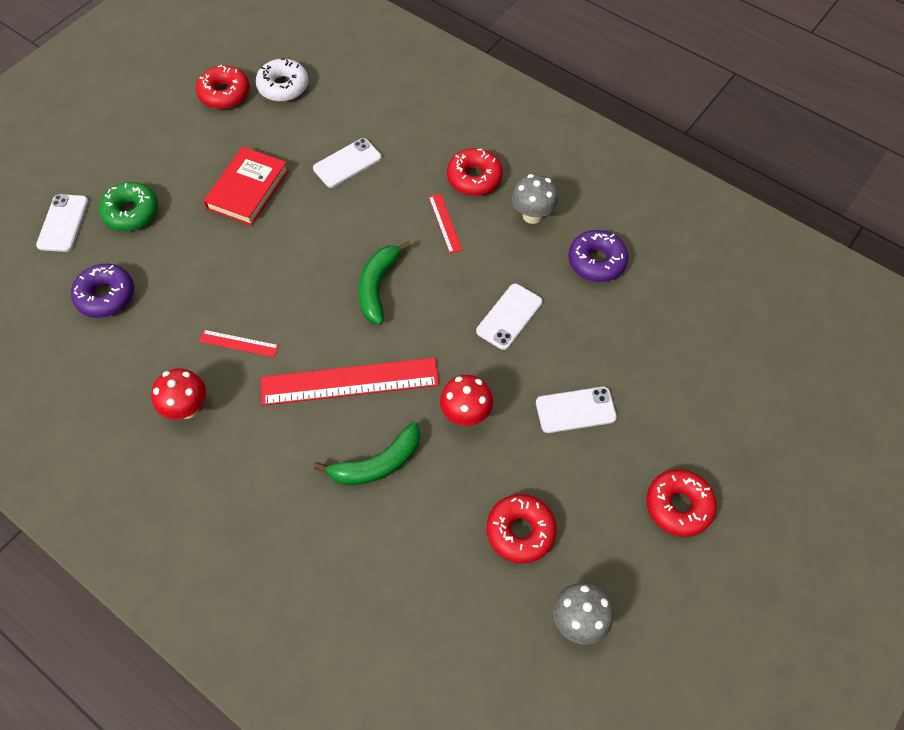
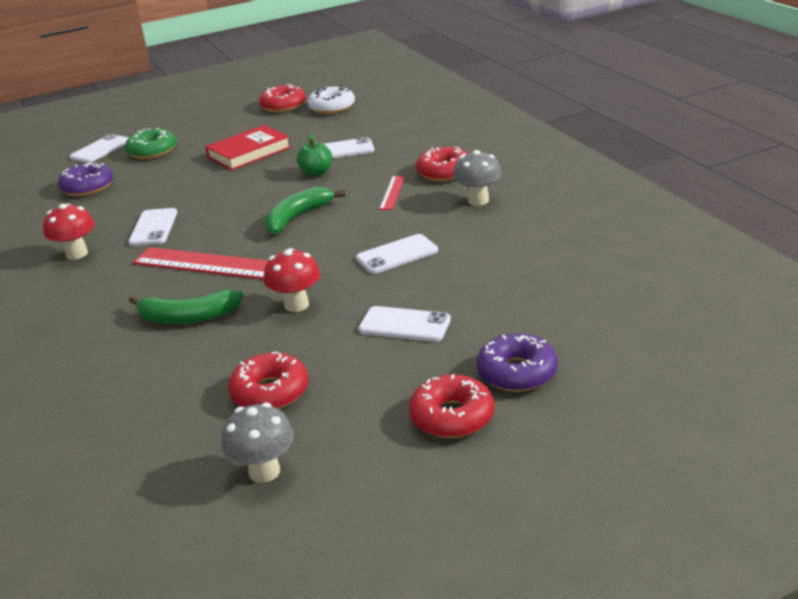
camera: 30 degrees right, 30 degrees down
red ruler [199,330,279,357] -> white phone [128,208,177,246]
purple donut [569,230,628,282] -> purple donut moved to [477,333,558,392]
none -> green apple [297,133,332,177]

